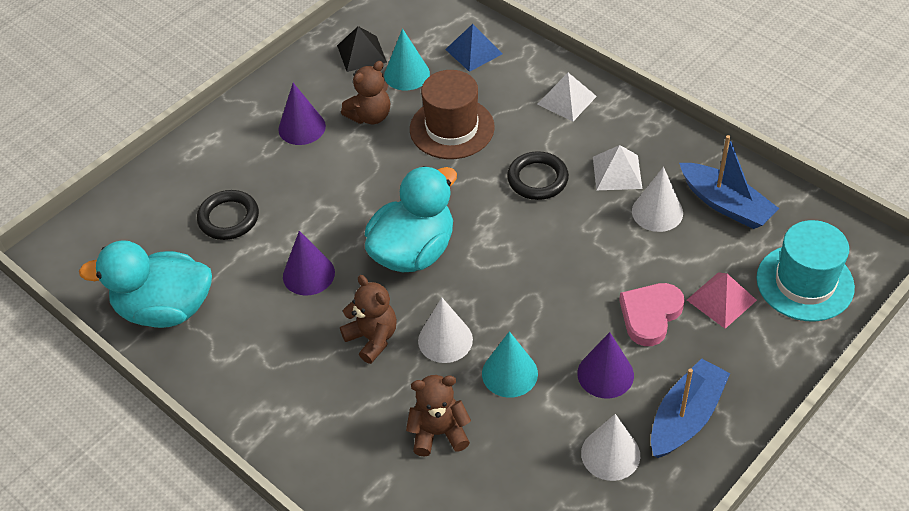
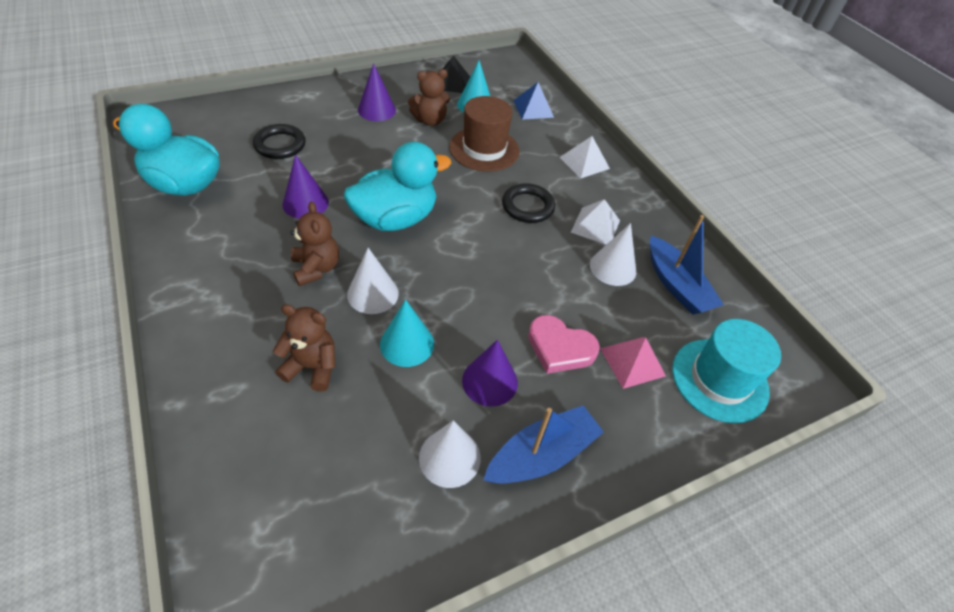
camera: 15 degrees right, 0 degrees up
pink heart [619,283,685,346] -> pink heart turned 120 degrees counterclockwise [528,315,600,374]

